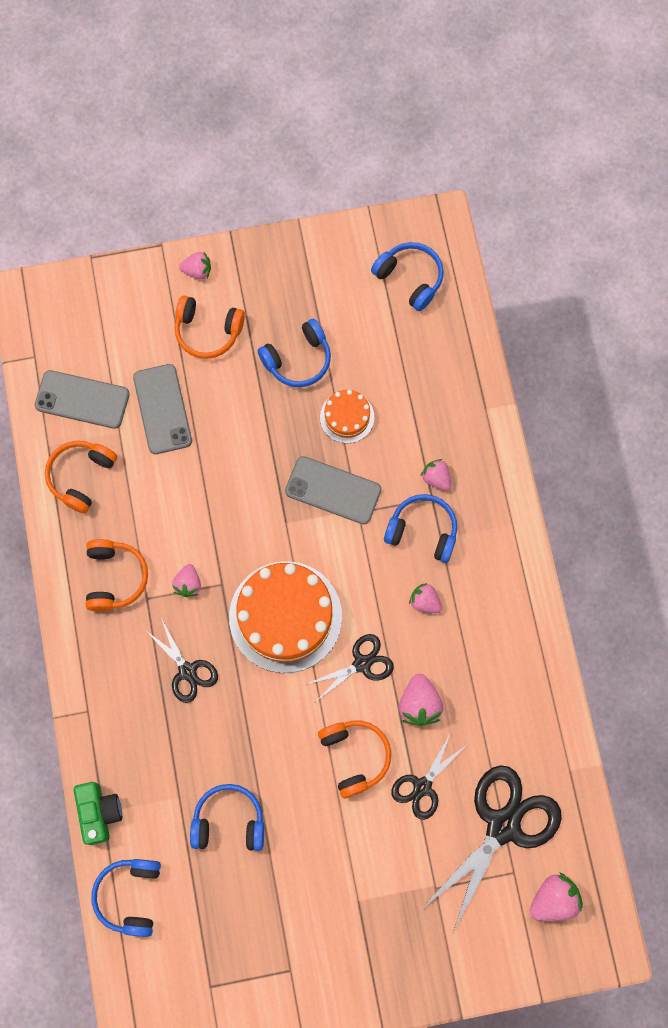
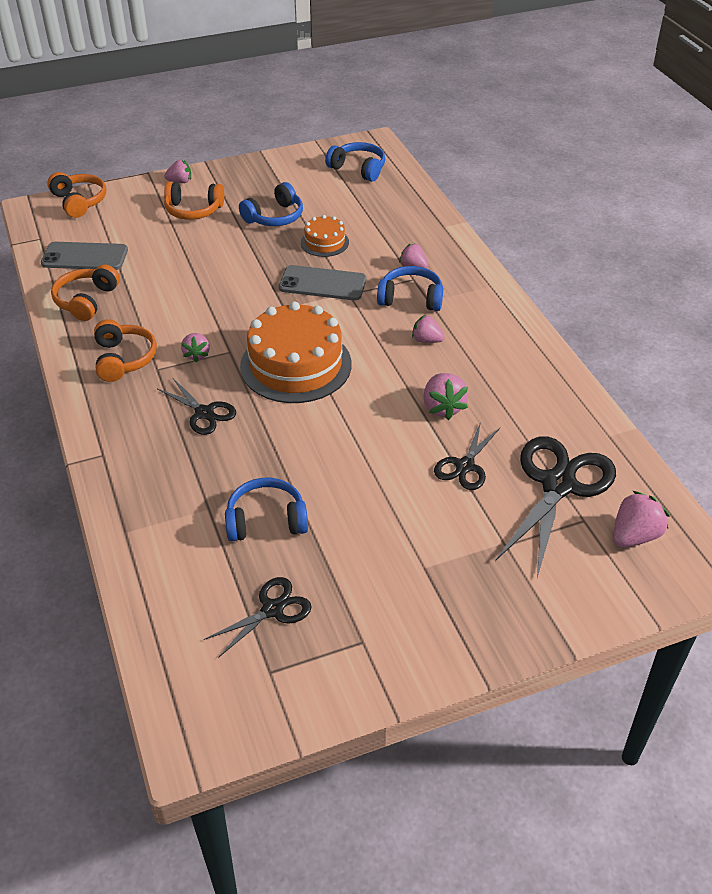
camera: 10 degrees left, 30 degrees down
green camera [74,782,122,845] -> none
blue headphones [91,859,161,937] -> none
grey phone [133,364,192,454] -> none
black scissors [307,634,394,701] -> black scissors moved to [204,577,312,658]
orange headphones [318,720,391,798] -> orange headphones moved to [47,172,106,218]

